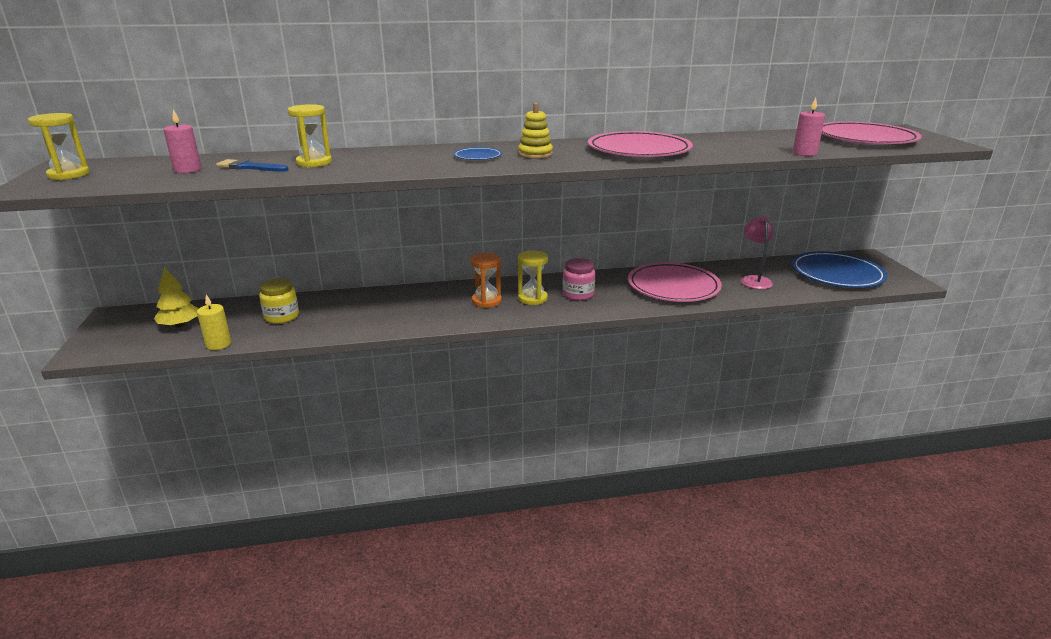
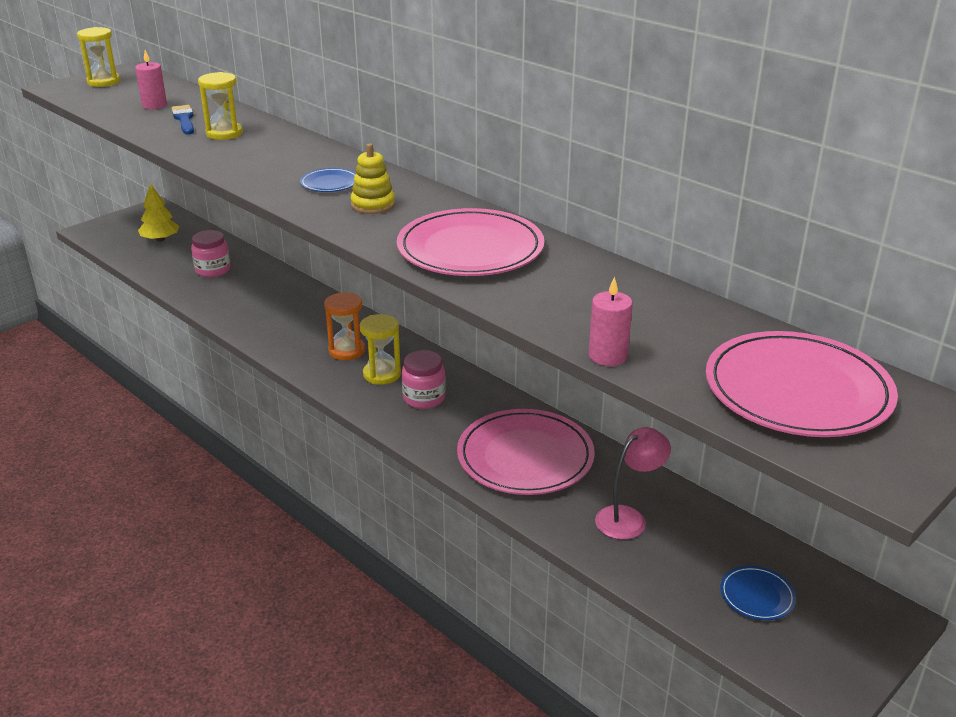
camera: 55 degrees right, 5 degrees up
yellow candle [197,294,231,350] -> none
yellow jar [259,278,299,324] -> pink jar [191,230,230,277]
blue plate [791,251,887,288] -> blue plate [720,566,796,620], size x0.46

